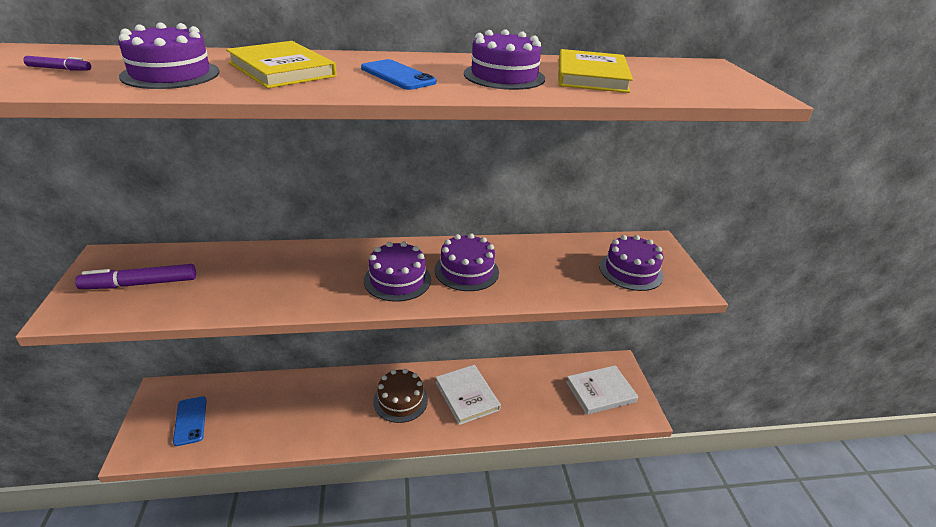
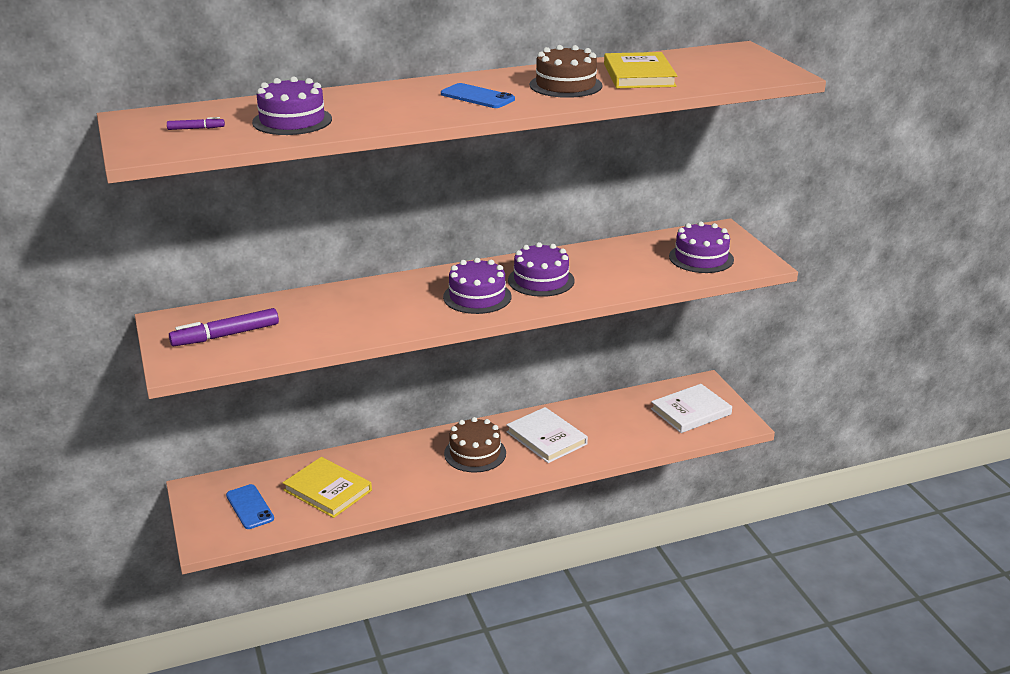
camera: 10 degrees left, 5 degrees down
yellow book [226,41,337,88] -> yellow book moved to [283,457,372,518]
purple cake [464,29,545,90] -> brown cake [530,45,602,98]

